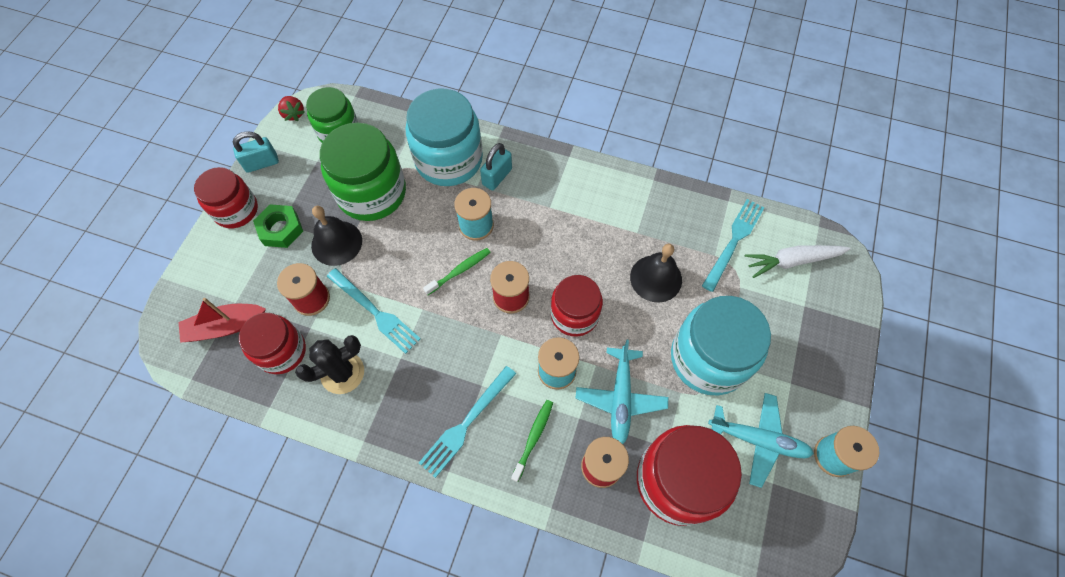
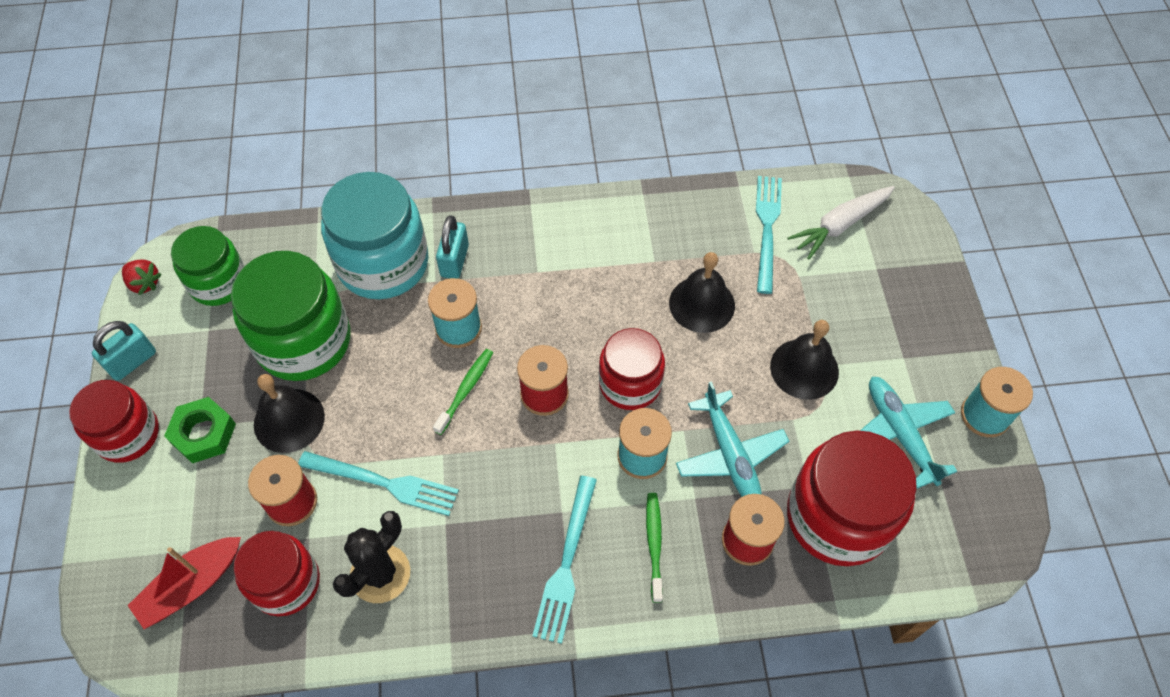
camera: 25 degrees left, 5 degrees down
turquoise jar [671,296,771,395] -> black bell [770,320,839,400]
turquoise plane [708,393,814,488] -> turquoise plane turned 105 degrees counterclockwise [860,377,957,488]

